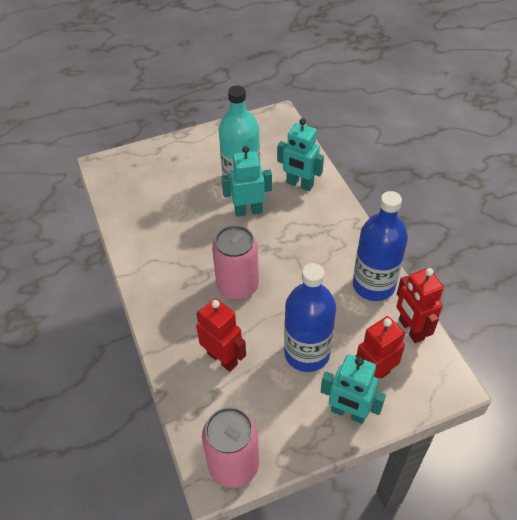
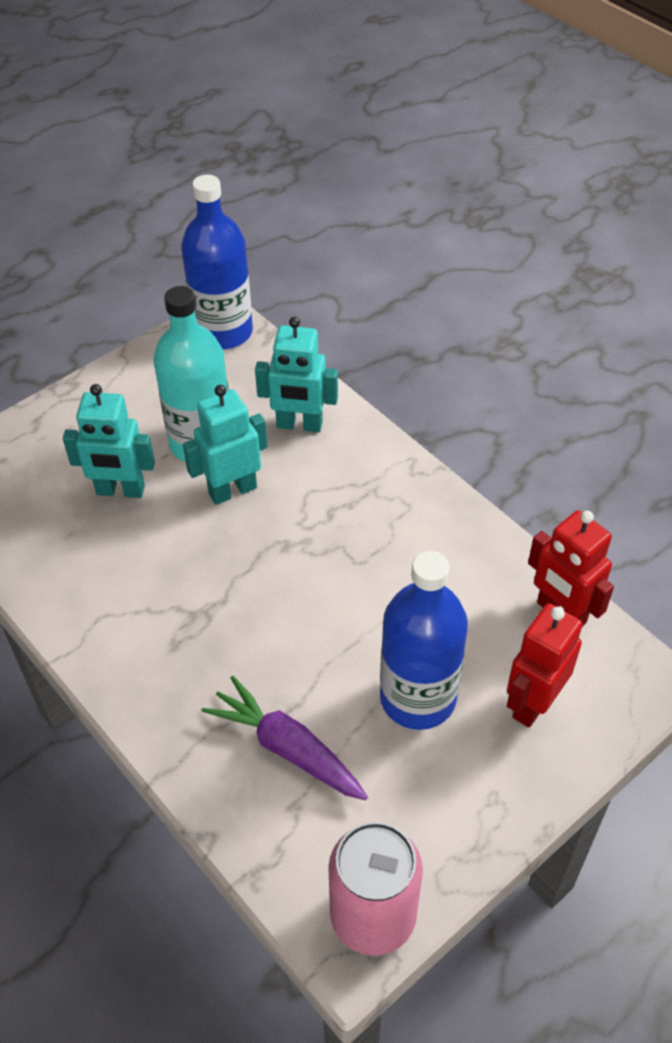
camera: 20 degrees left, 0 degrees up
red robot [196,298,246,372] -> purple carrot [202,675,368,801]
pink can [212,225,259,300] -> none
turquoise robot [321,354,386,424] -> turquoise robot moved to [63,384,155,498]
blue bottle [353,191,408,301] -> blue bottle moved to [181,175,253,350]

